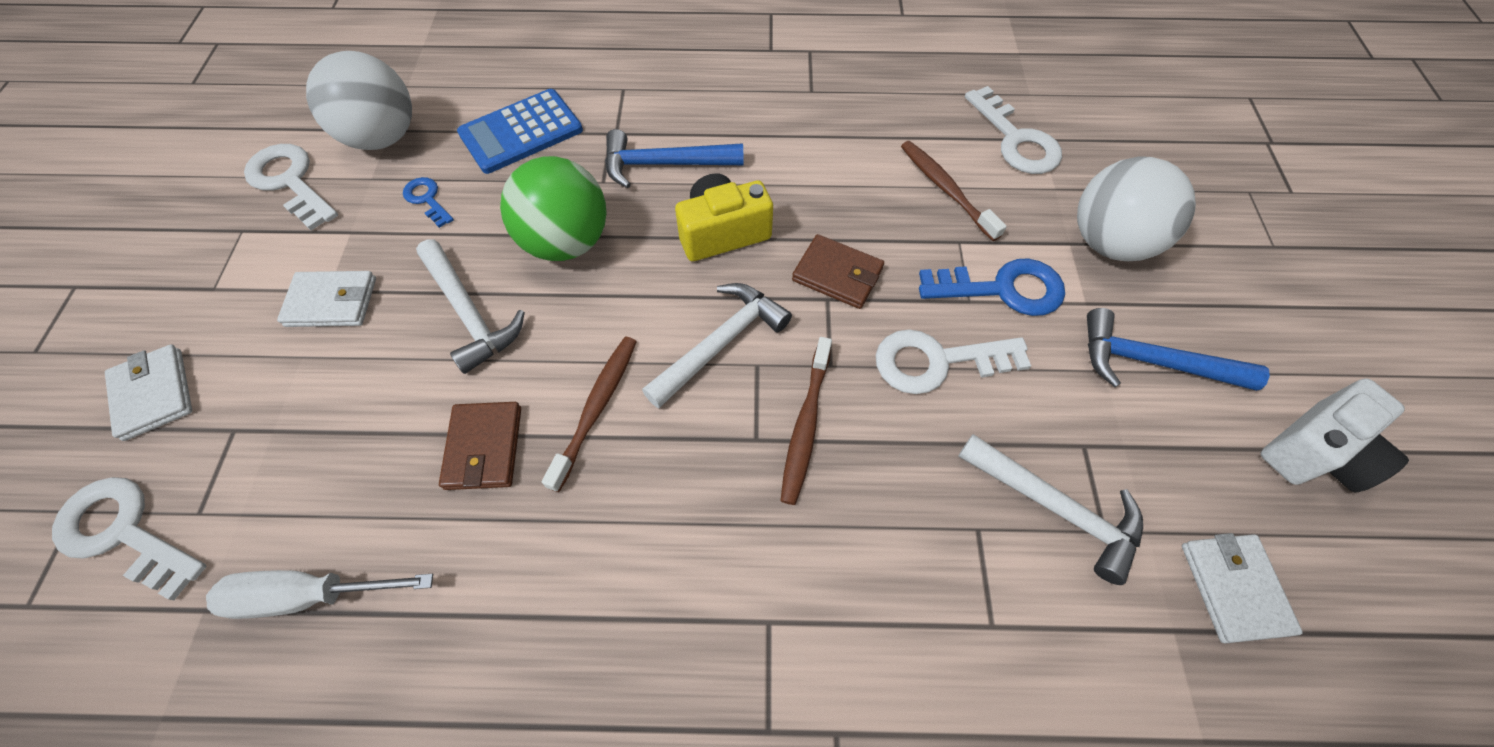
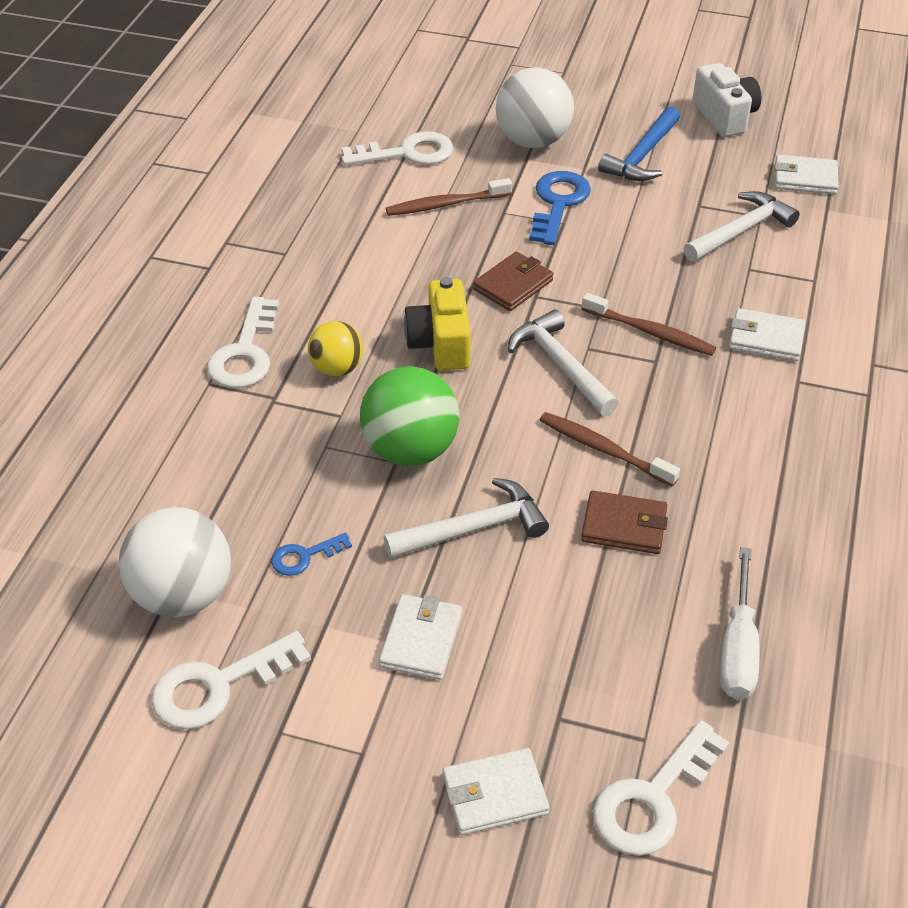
camera: 75 degrees left, 15 degrees down
blue calculator [457,89,583,174] -> none
blue hammer [605,129,744,188] -> yellow ball [308,321,363,376]
white key [876,330,1031,394] -> white key moved to [207,297,279,388]
none -> white wallet [729,308,805,361]

